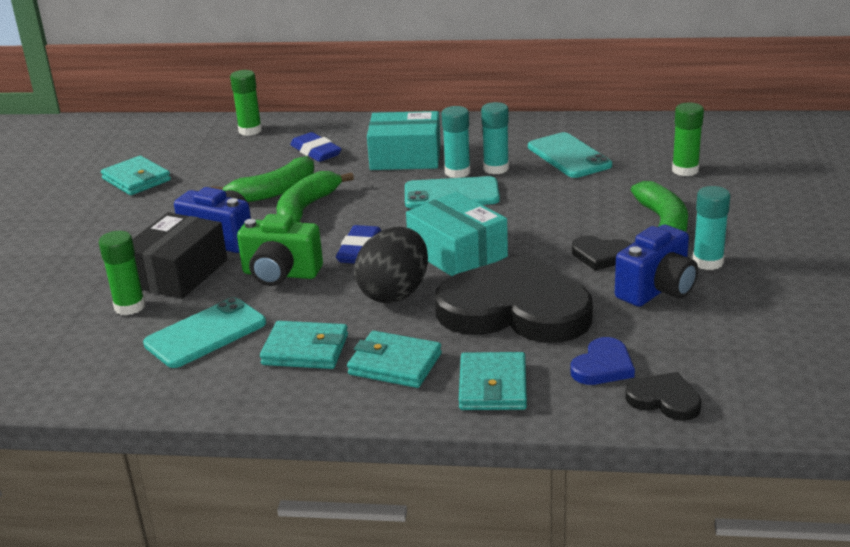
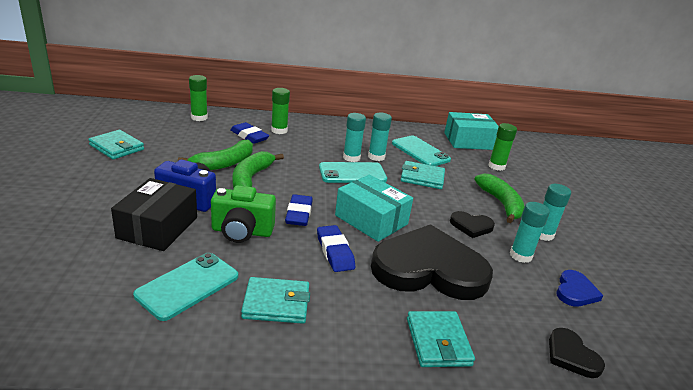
camera: 15 degrees left, 0 degrees up
green glue stick [99,231,145,315] -> green glue stick moved to [271,88,290,134]
turquoise wallet [347,331,442,388] -> turquoise wallet moved to [401,161,445,189]
black egg [354,227,428,304] -> blue eraser [317,225,355,272]
turquoise box [367,111,441,170] -> turquoise box moved to [444,112,499,150]
blue heart [570,337,635,385] -> blue heart moved to [556,270,603,307]
blue camera [615,225,698,307] -> turquoise glue stick [510,202,550,263]
black heart [625,372,702,421] -> black heart turned 135 degrees counterclockwise [549,328,605,378]

